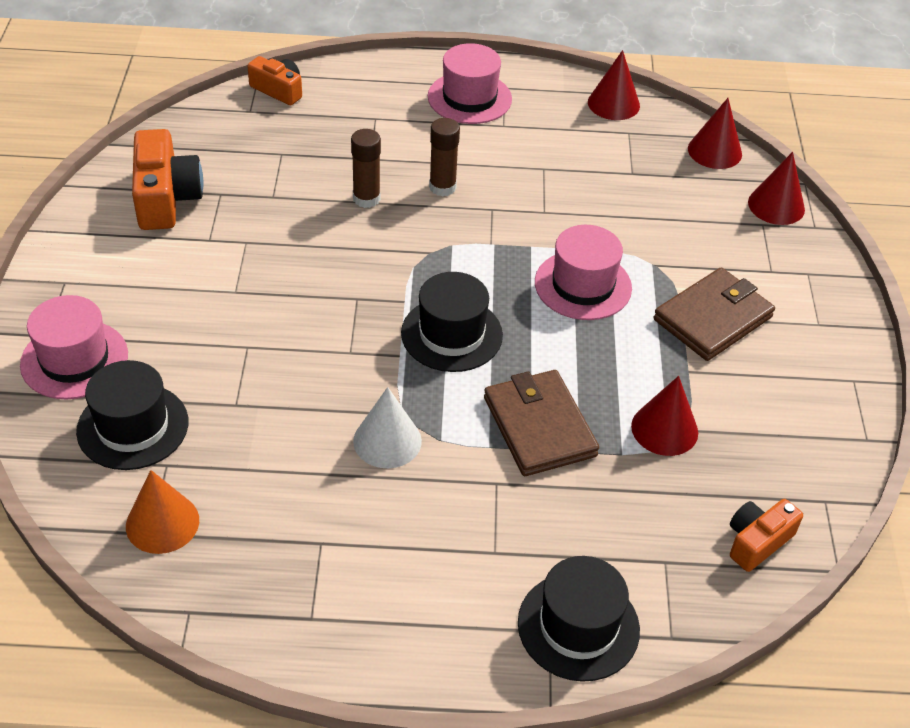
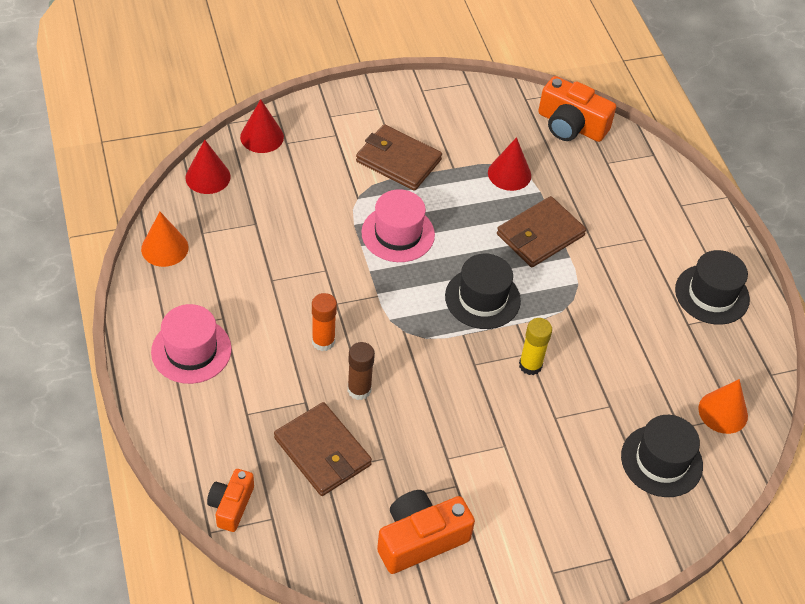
camera: 110 degrees left, 5 degrees up
pink hat [20,295,128,400] -> none
white cone [353,387,422,468] -> none
brown glue stick [429,118,460,197] -> orange glue stick [312,293,337,351]
black hat [518,556,640,682] -> black hat moved to [675,250,750,325]
red cone [588,50,640,120] -> orange cone [141,212,189,267]
orange camera [730,499,803,572] -> orange camera [538,76,616,142], size x1.63
none -> brown wallet [274,402,372,496]
none -> yellow glue stick [519,318,552,375]

